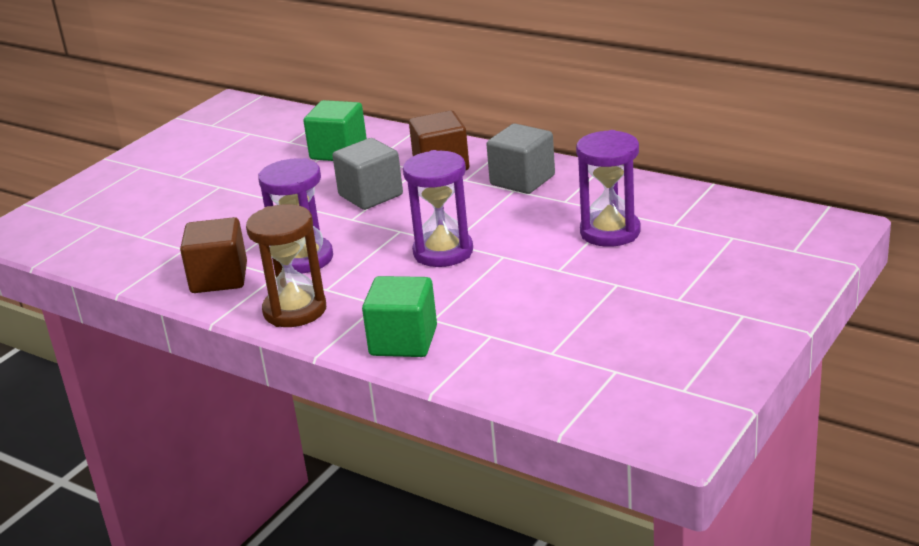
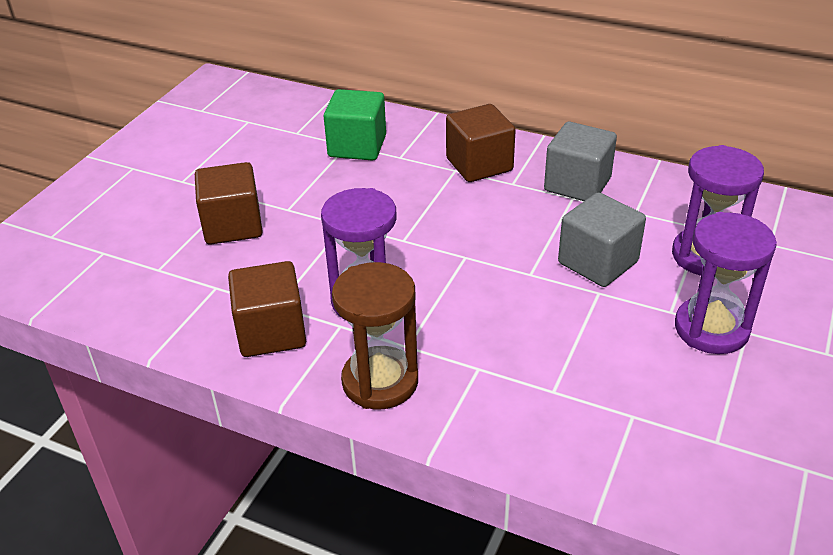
camera: 10 degrees left, 10 degrees up
grey cube [332,138,403,210] -> grey cube moved to [558,192,646,287]
green cube [362,276,437,357] -> none
purple hourglass [403,150,473,267] -> purple hourglass moved to [675,212,777,354]
none -> brown cube [195,162,263,245]

